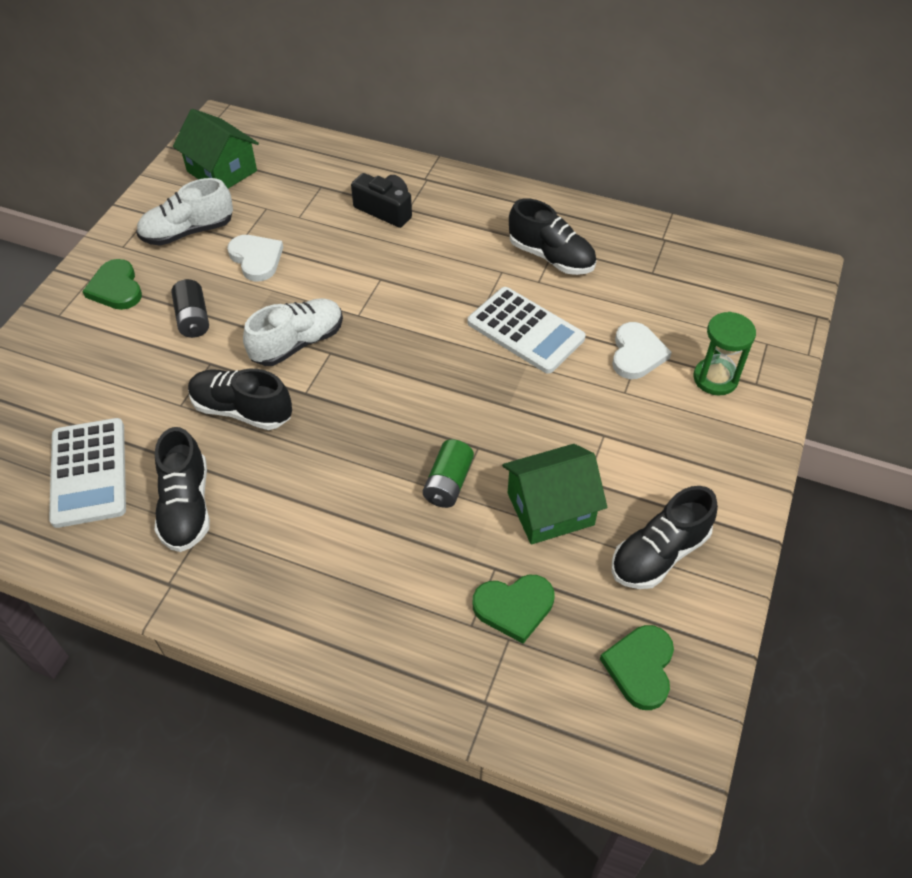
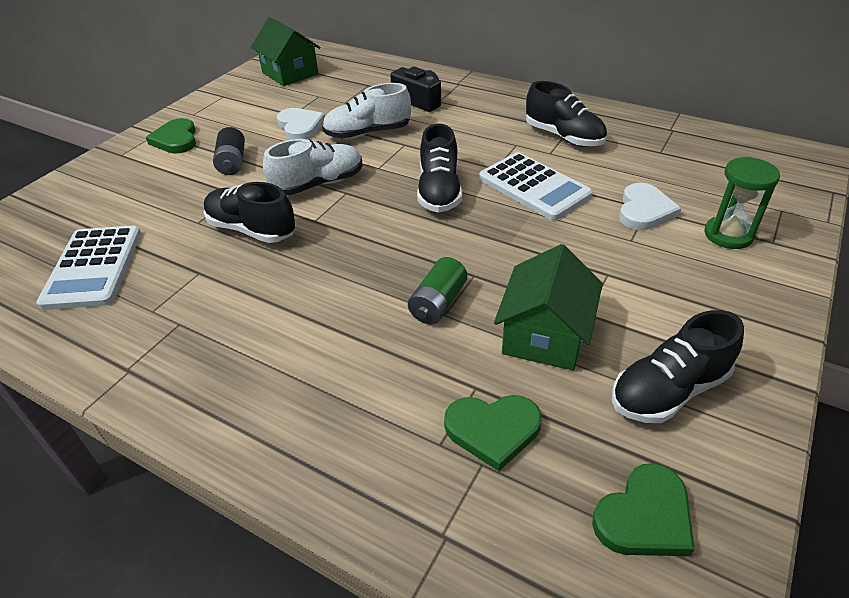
camera: 10 degrees right, 10 degrees down
white shoe [136,178,233,246] -> white shoe moved to [322,83,411,139]
black shoe [155,427,210,552] -> black shoe moved to [417,124,462,213]
green house [502,444,607,545] -> green house turned 60 degrees counterclockwise [494,244,603,371]
green heart [600,625,674,710] -> green heart turned 150 degrees counterclockwise [592,463,695,556]

